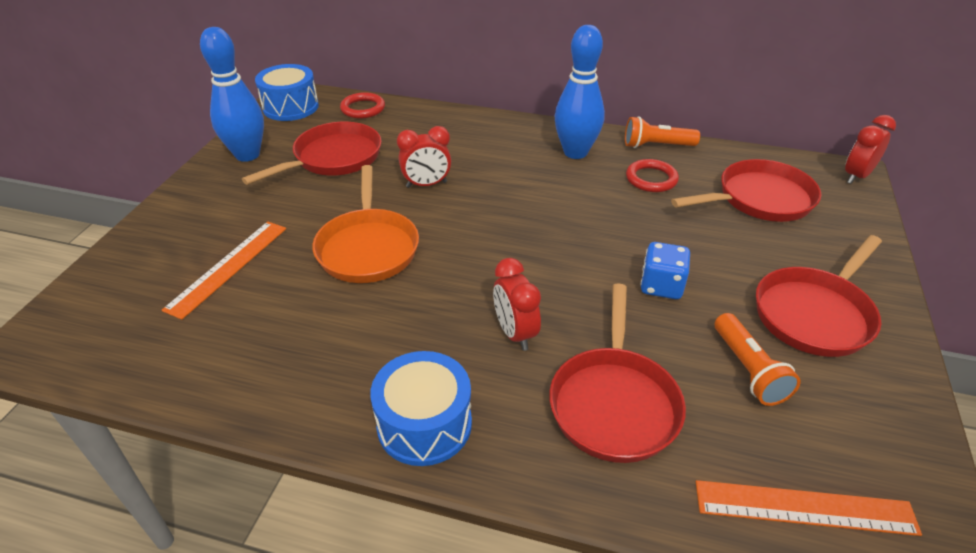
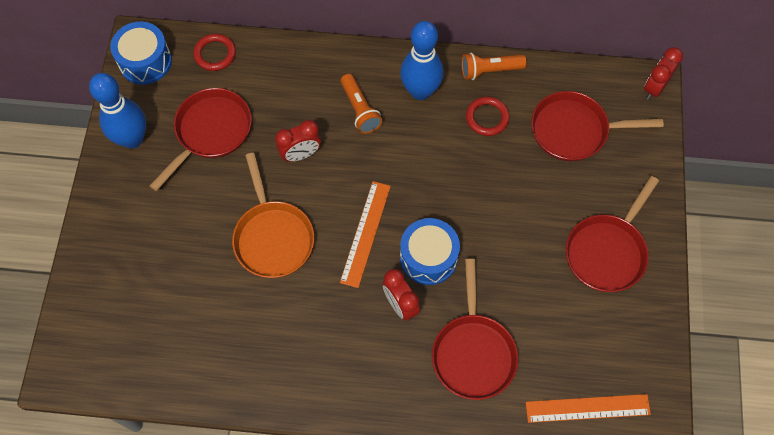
camera: 10 degrees left, 25 degrees up
orange ruler [161,222,286,320] -> orange ruler moved to [340,181,391,288]
blue drum [370,351,472,466] -> blue drum moved to [400,218,460,285]
blue dice [640,242,690,299] -> none
red pan [671,159,821,222] -> red pan turned 150 degrees counterclockwise [531,91,664,161]
orange flashlight [715,313,801,406] -> orange flashlight moved to [341,74,383,134]

